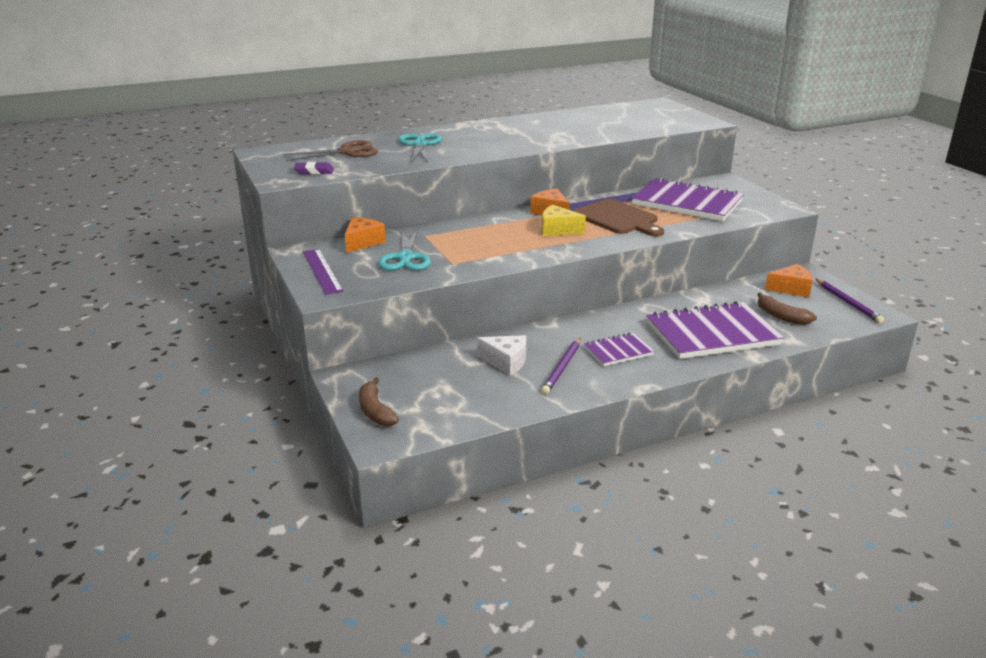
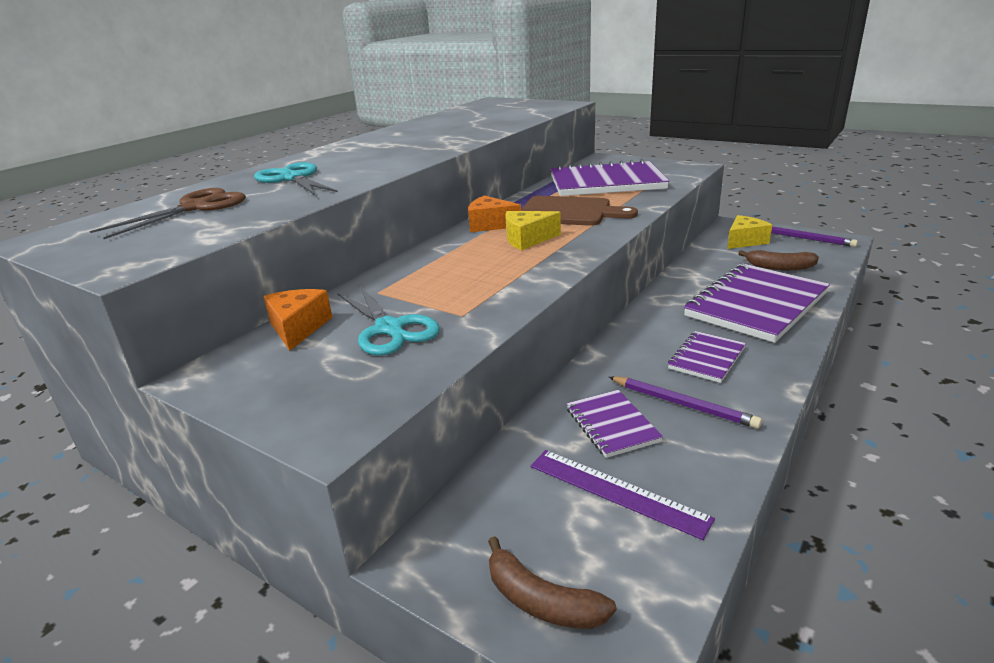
camera: 30 degrees left, 0 degrees up
purple eraser [294,162,334,174] -> none
purple ruler [303,249,343,295] -> purple ruler moved to [530,450,715,540]
white cheese [477,335,526,375] -> purple notebook [567,390,663,458]
purple pencil [541,338,581,394] -> purple pencil turned 45 degrees counterclockwise [609,376,762,429]
orange cheese [765,264,813,297] -> yellow cheese [727,215,772,249]

